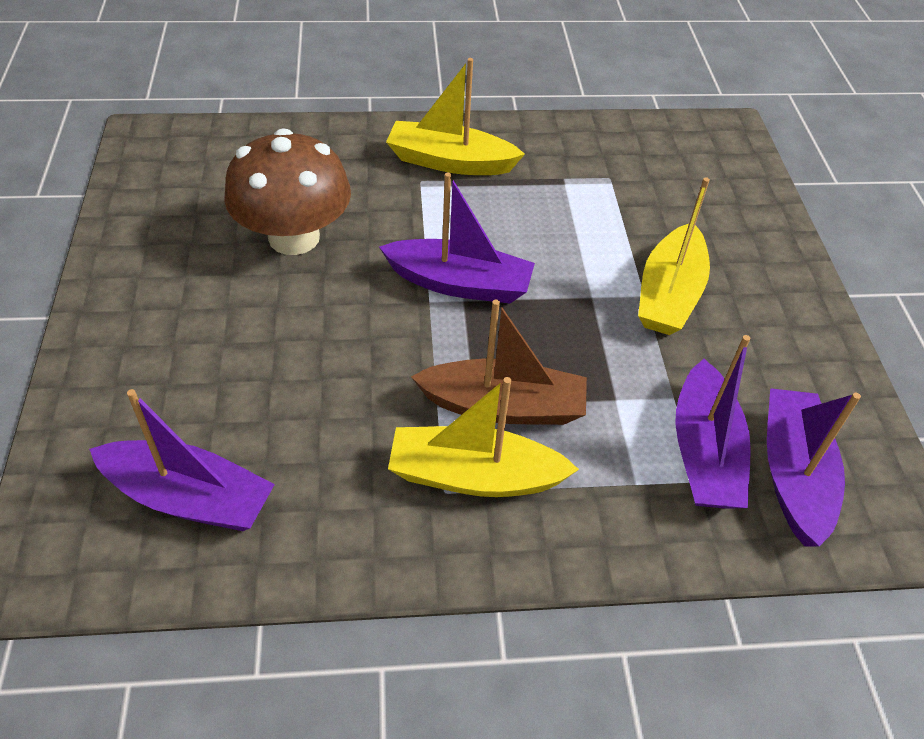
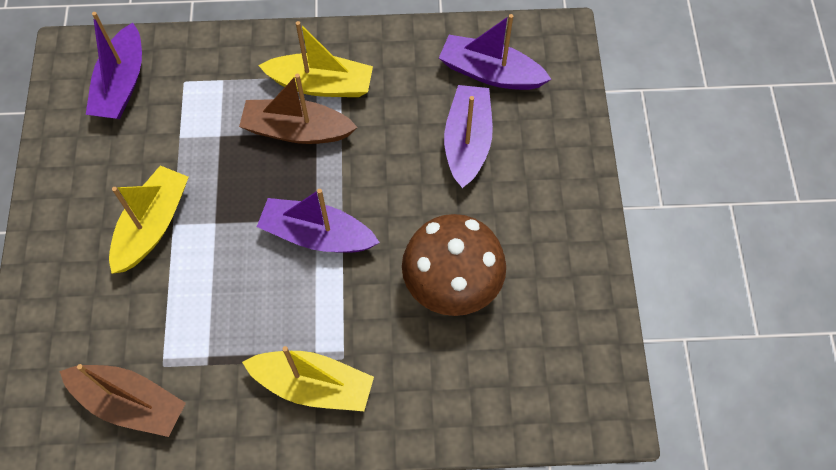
camera: 175 degrees left, 15 degrees up
purple boat [675,335,751,509] -> purple boat moved to [444,85,493,188]
none -> brown boat [59,364,186,437]

